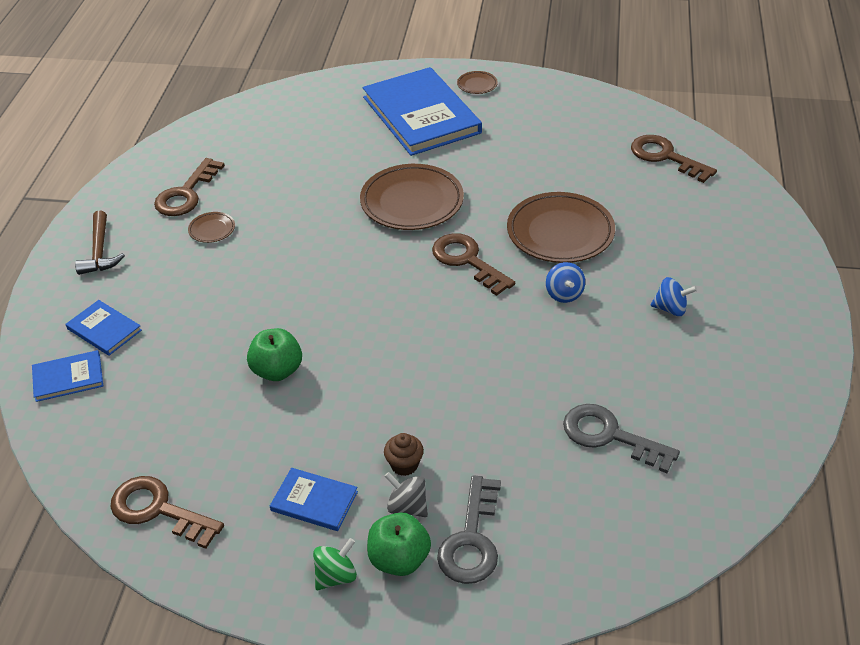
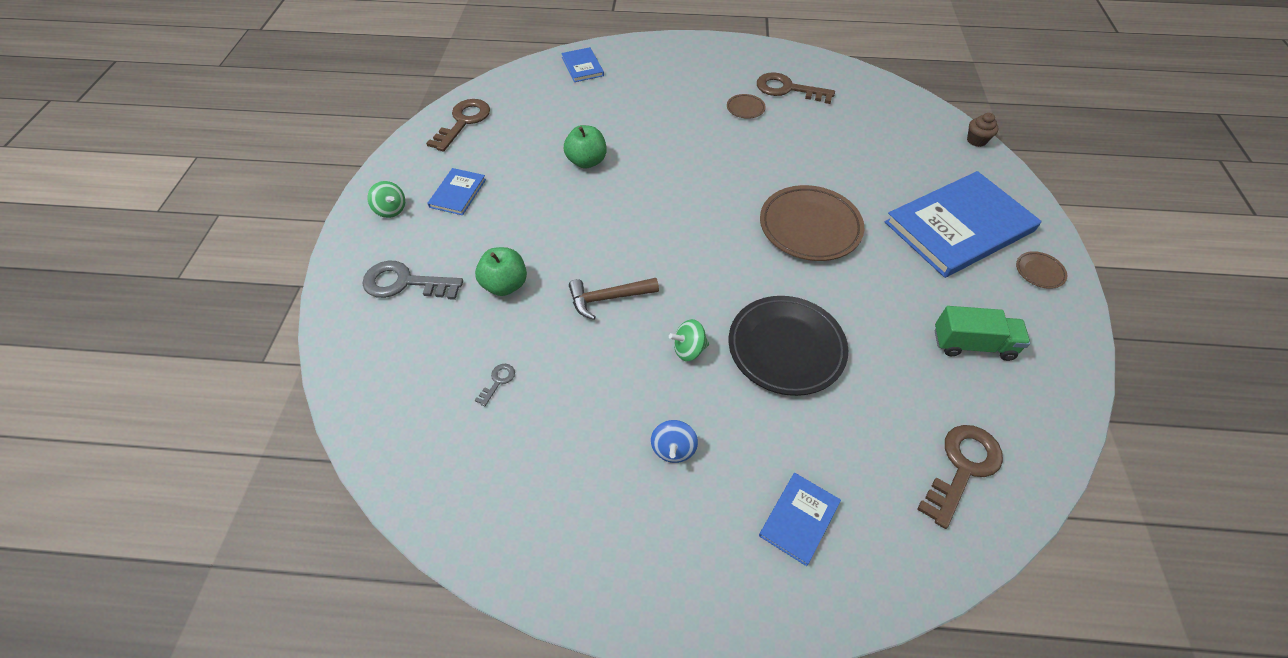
camera: 85 degrees right, 10 degrees up
blue book [66,300,142,356] -> blue book moved to [759,473,841,566]
brown hammer [75,210,125,275] -> brown hammer moved to [569,278,659,320]
green apple [367,512,431,576] -> green apple moved to [475,247,527,296]
brown cupcake [384,433,424,476] -> brown cupcake moved to [967,113,999,147]
grey spinning top [385,472,428,517] -> none
brown key [432,233,515,296] -> none
brown plate [507,192,615,263] -> black plate [729,296,848,396]
blue spinning top [546,262,585,303] -> green spinning top [669,319,709,361]
grey key [563,404,680,473] -> grey key [475,364,515,407], size x0.46
none -> green truck [935,306,1030,361]

